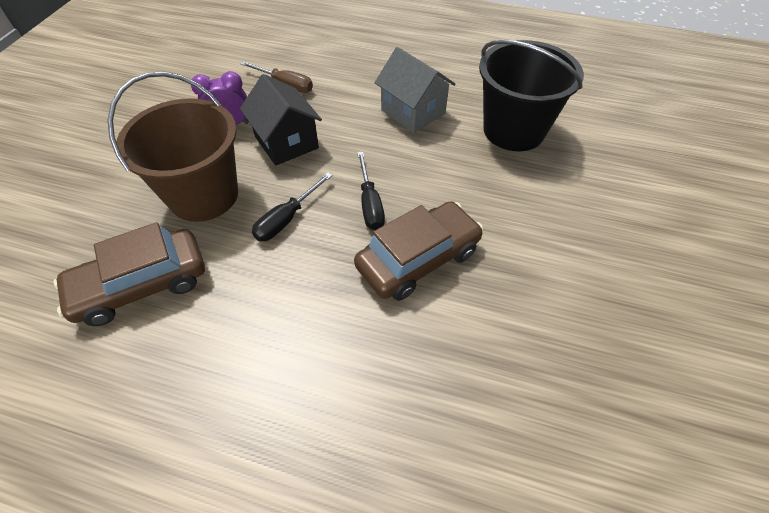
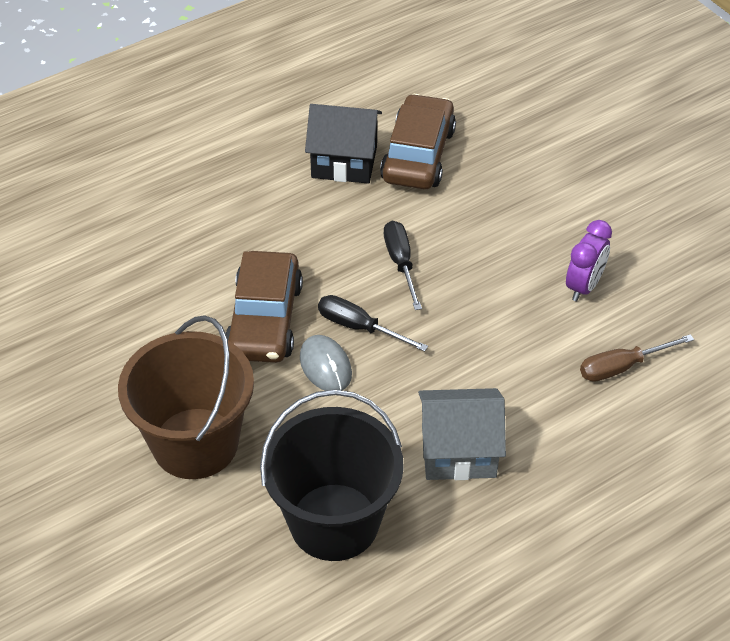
camera: 130 degrees right, 5 degrees down
brown bucket [107,71,238,222] -> brown bucket moved to [118,315,254,479]
black house [240,74,322,166] -> black house moved to [305,104,382,184]
none -> grey mouse [300,335,352,391]

